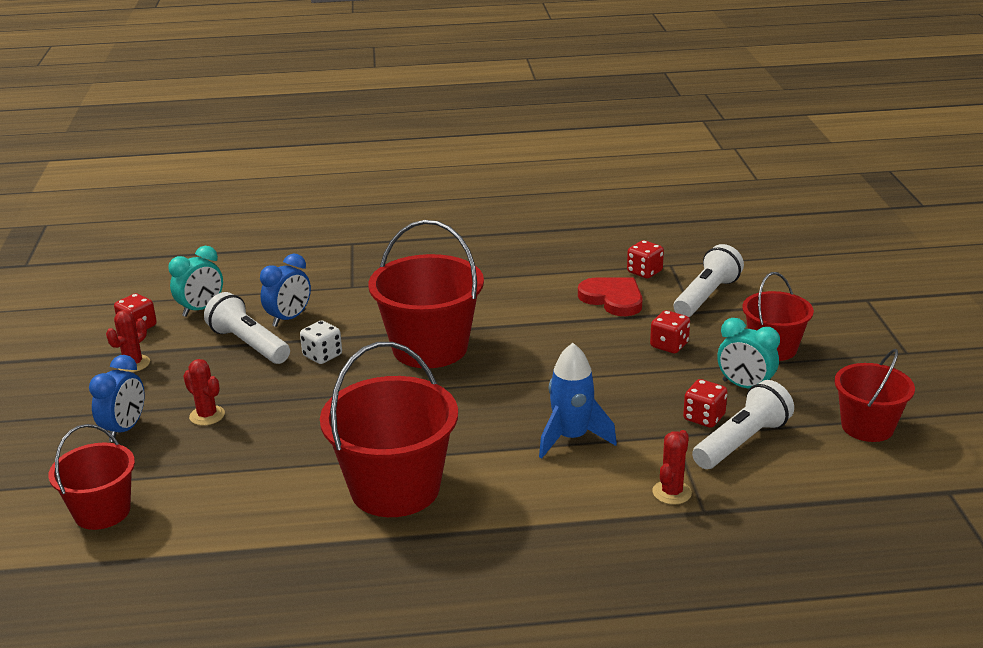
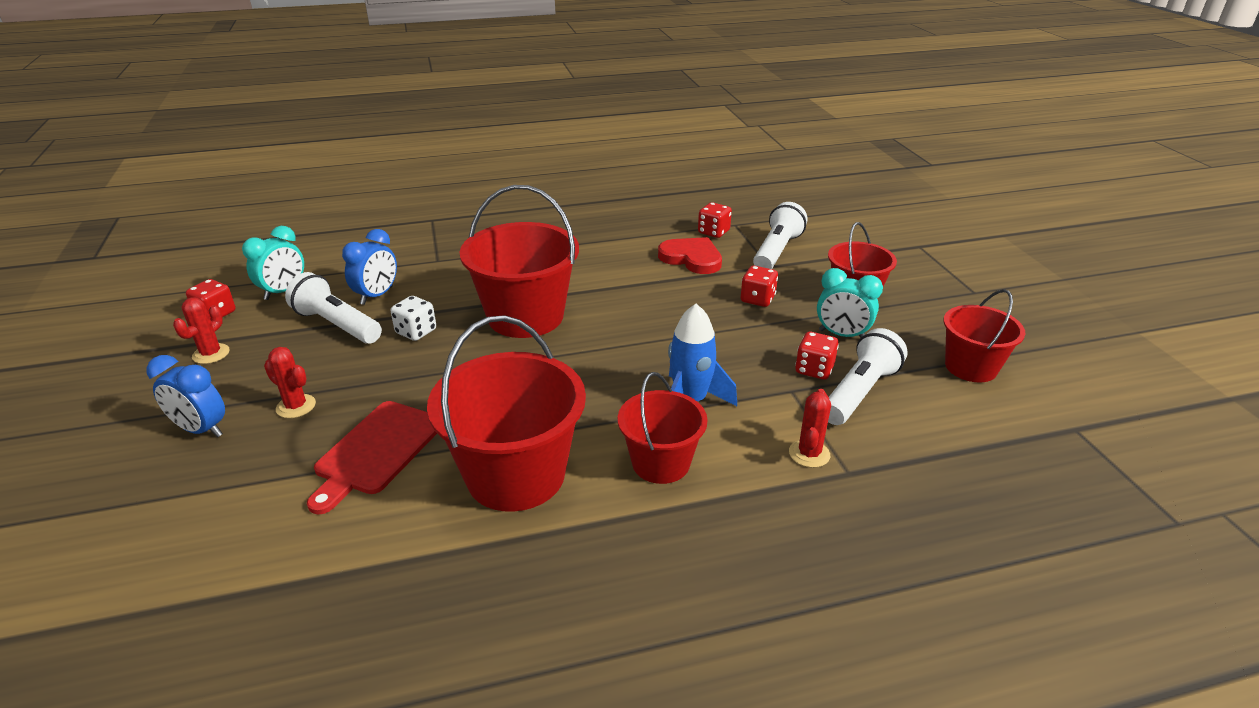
camera: 10 degrees left, 5 degrees up
red bucket [48,424,135,530] -> red bucket moved to [618,372,708,484]
blue clock [89,355,145,442] -> blue clock turned 105 degrees clockwise [146,355,225,437]
none -> red cutting board [307,401,437,515]

